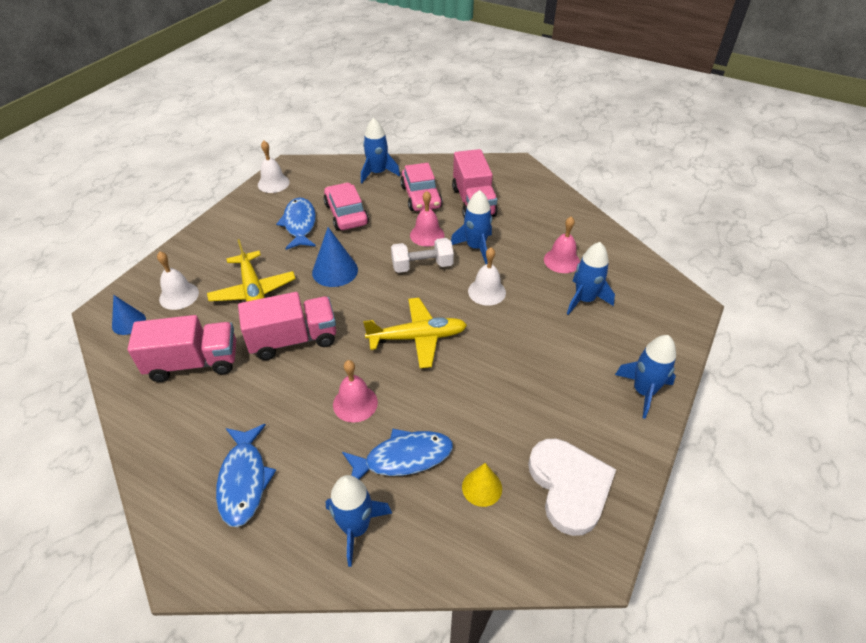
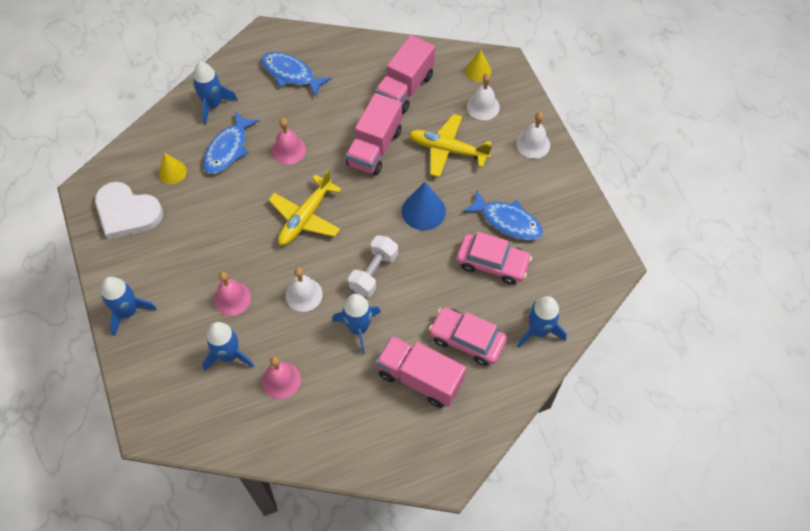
camera: 130 degrees right, 15 degrees up
blue cone [112,295,146,335] -> yellow cone [465,50,492,82]
white bell [258,141,290,193] -> white bell moved to [516,112,550,159]
pink bell [410,191,444,247] -> pink bell moved to [214,271,251,316]

